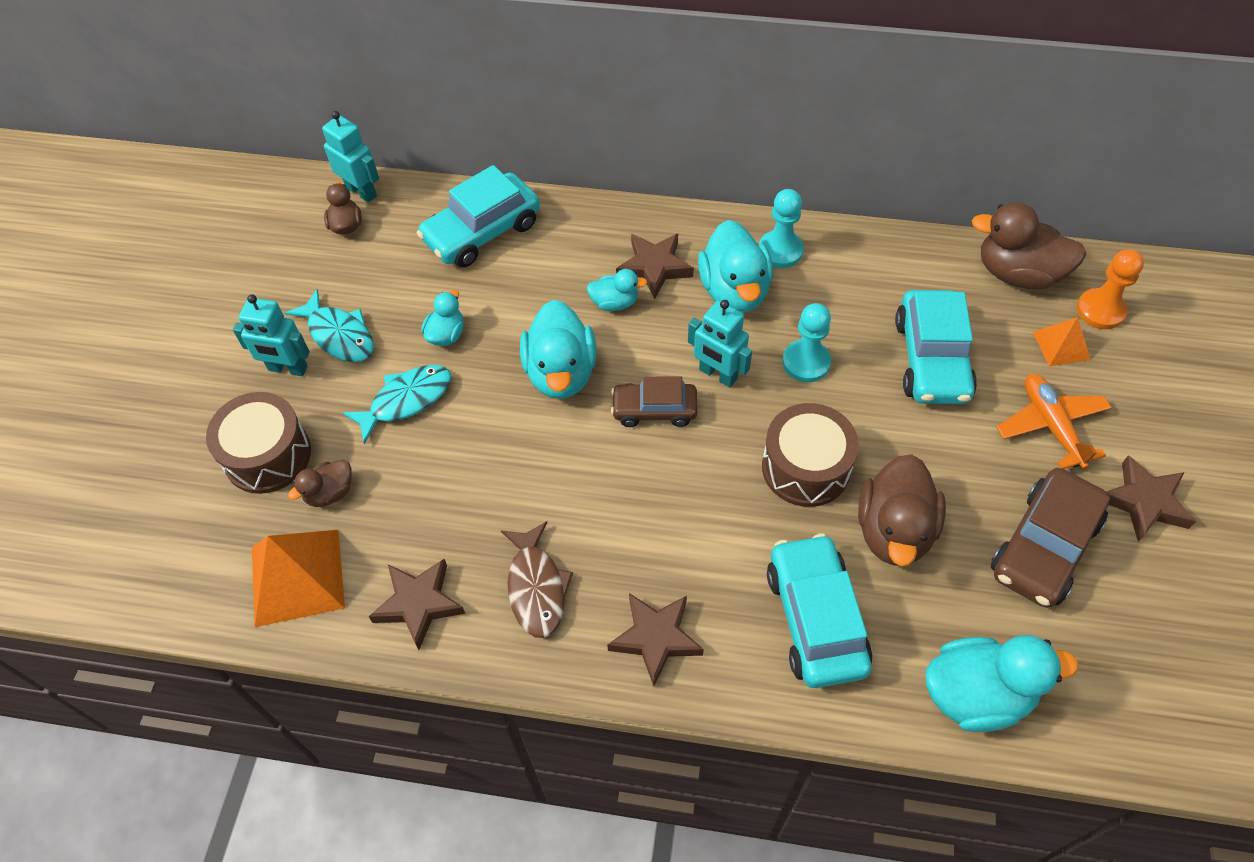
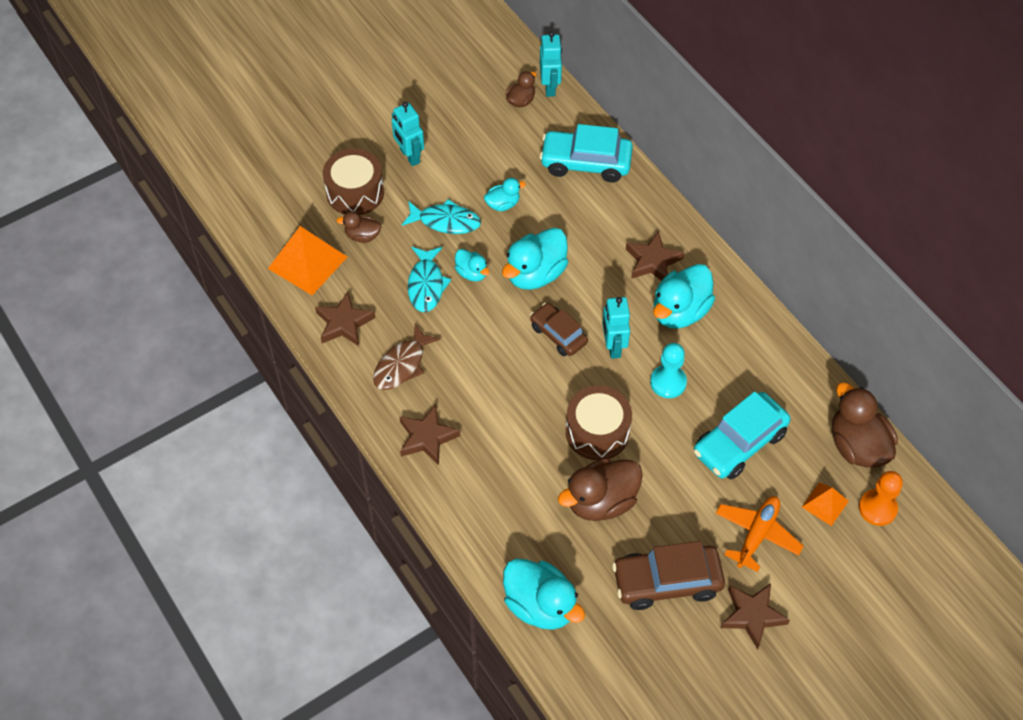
camera: 45 degrees right, 0 degrees up
turquoise fish [285,289,374,362] -> turquoise fish moved to [408,247,451,312]
turquoise duck [587,269,647,311] -> turquoise duck moved to [455,249,490,282]
turquoise pawn [759,189,804,268] -> none
turquoise car [767,533,872,688] -> none

